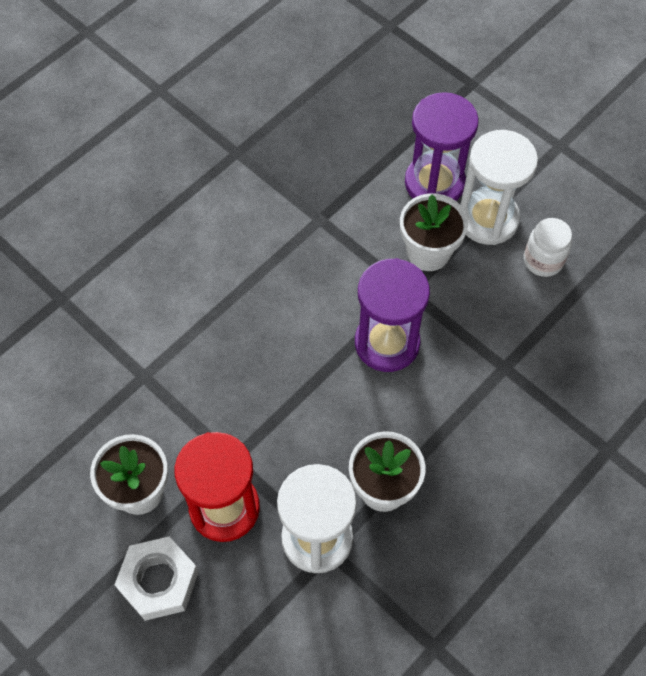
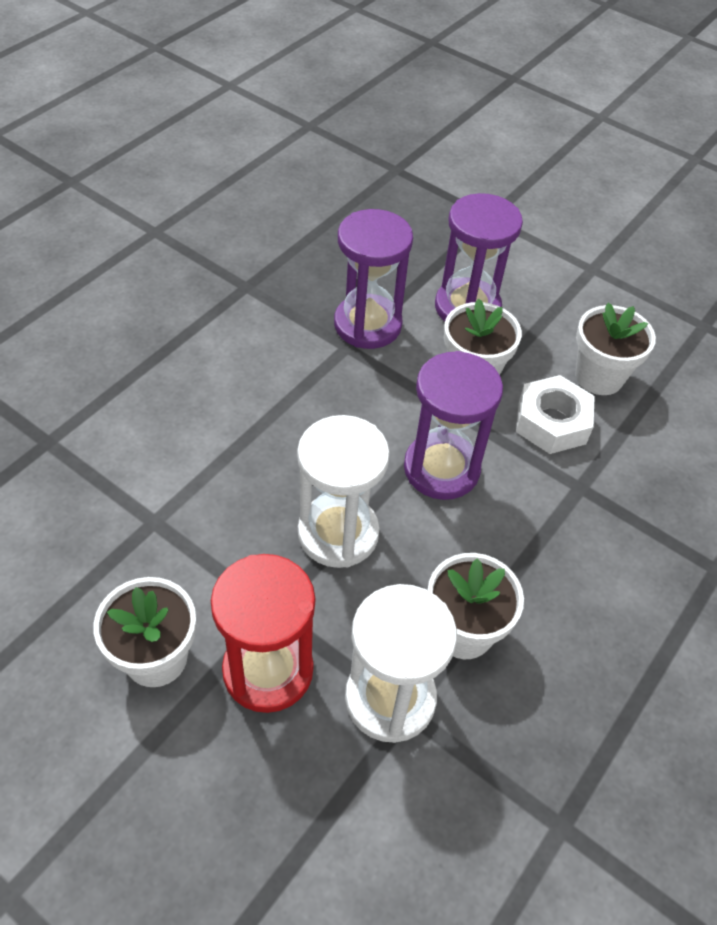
camera: 10 degrees left, 10 degrees down
white nut [115,537,199,621] -> white nut moved to [516,375,595,454]
white hourglass [460,130,538,245] -> white hourglass moved to [297,415,390,568]
white jar [524,218,572,277] -> white flower pot [575,303,656,395]
none -> purple hourglass [334,209,413,349]

